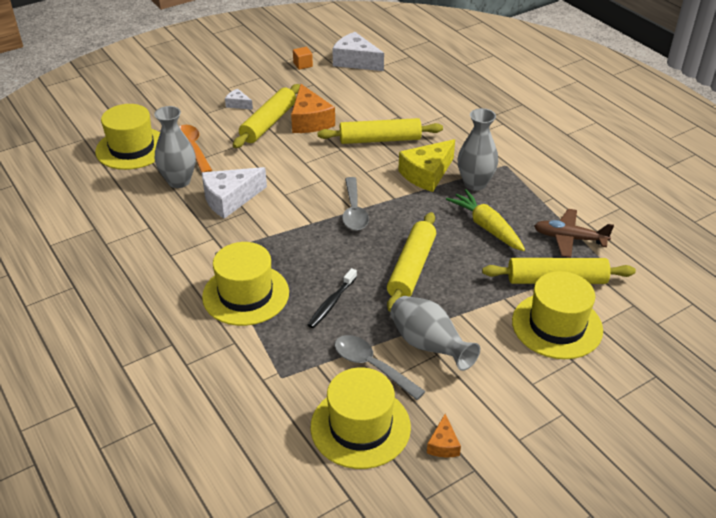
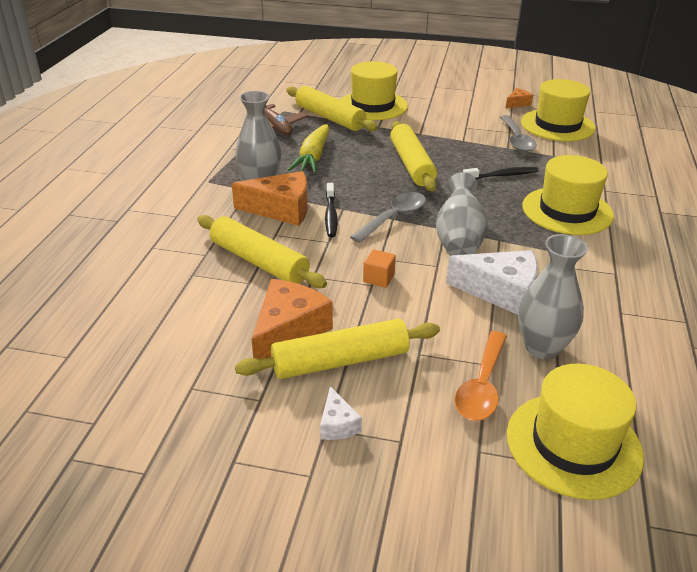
camera: 135 degrees left, 5 degrees down
orange cube [293,47,313,70] -> orange cube moved to [363,249,396,288]
white cheese [332,32,384,71] -> none
yellow rolling pin [387,212,436,312] -> yellow rolling pin turned 75 degrees counterclockwise [390,121,437,192]
grey vase [390,296,480,371] -> grey vase moved to [436,172,488,256]
yellow cheese [398,139,455,192] -> orange cheese [232,171,308,226]
none -> black toothbrush [325,183,338,237]

